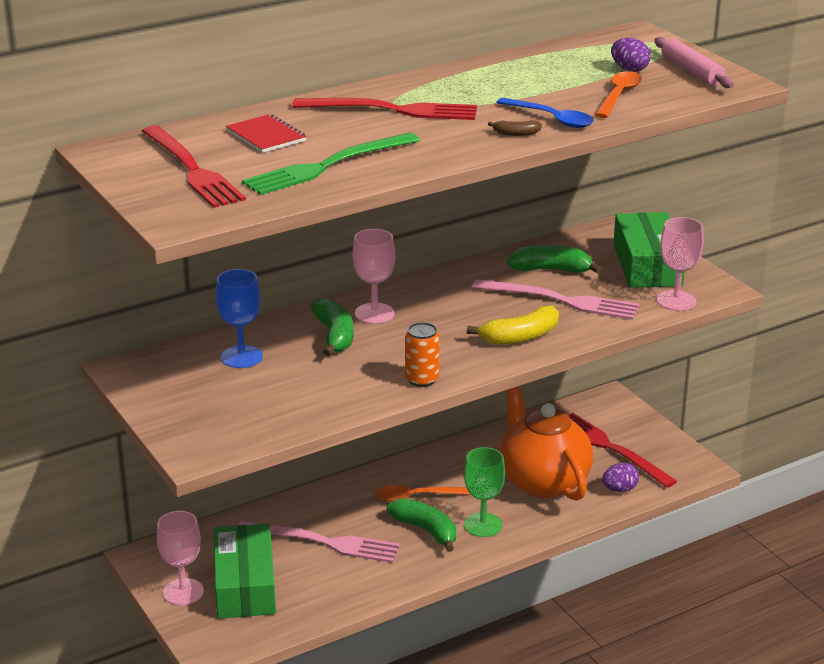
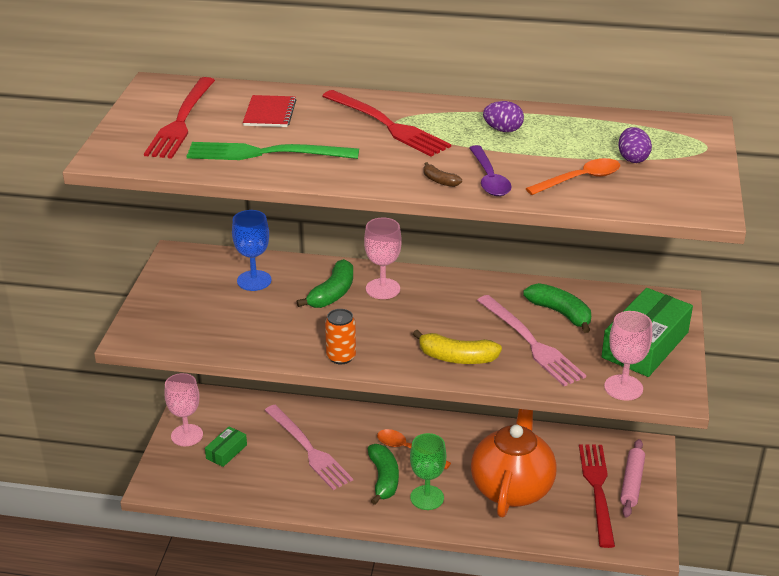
camera: 40 degrees right, 5 degrees up
green box [214,524,276,619] -> green box [205,426,247,467], size x0.49
blue spoon [496,98,594,128] -> purple spoon [469,145,512,196]
purple egg [602,462,639,492] -> purple egg moved to [483,101,524,132]
pink rolling pin [655,37,734,88] -> pink rolling pin moved to [620,439,645,518]

